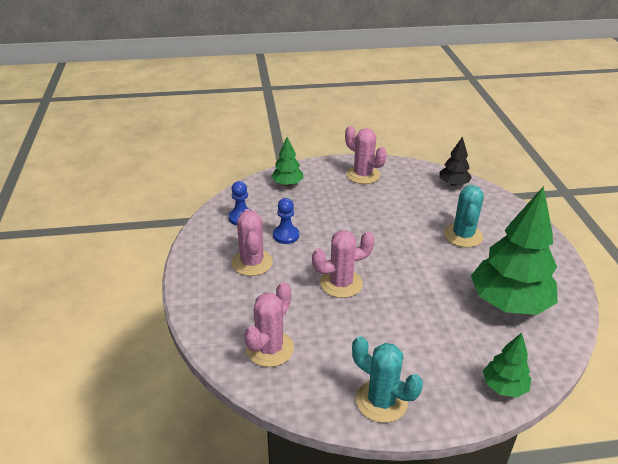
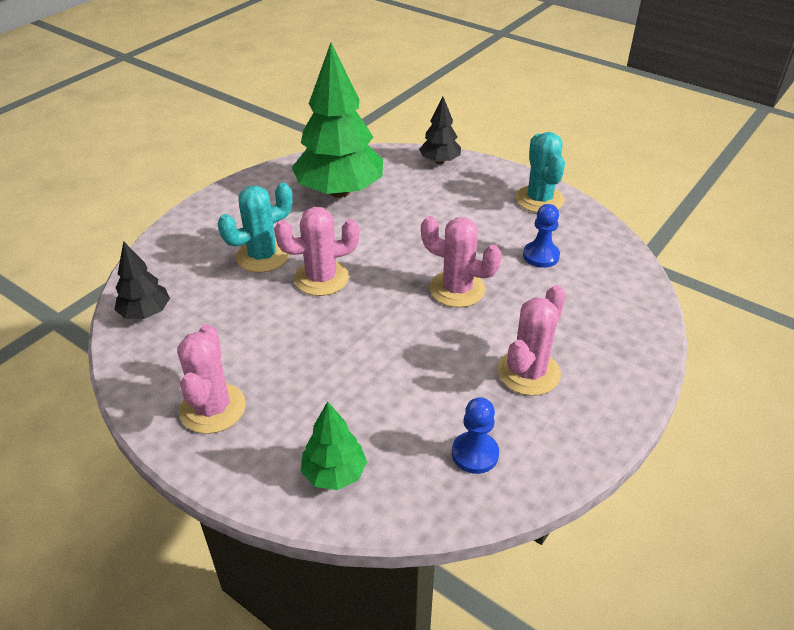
camera: 135 degrees left, 5 degrees up
pink cactus [244,282,294,367] -> pink cactus moved to [274,207,359,296]
blue pawn [273,198,299,244] -> blue pawn moved to [523,204,560,268]
green tree [483,333,531,397] -> black tree [419,96,461,164]

